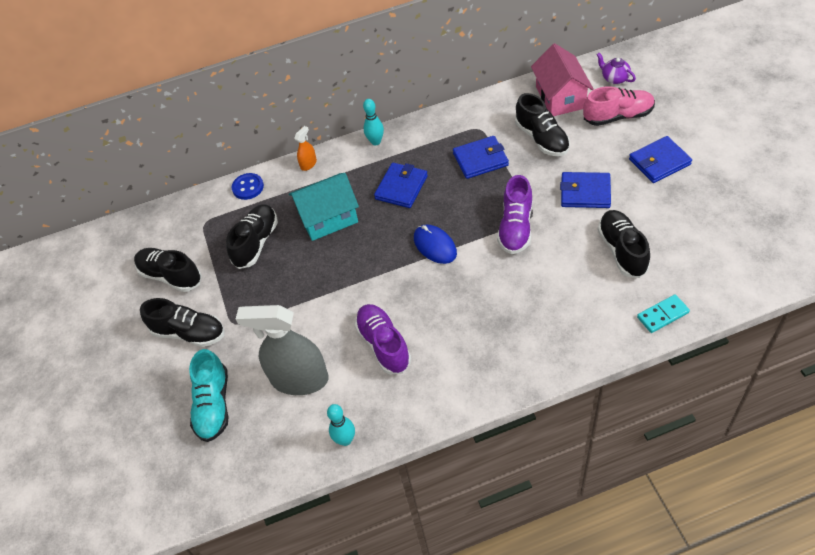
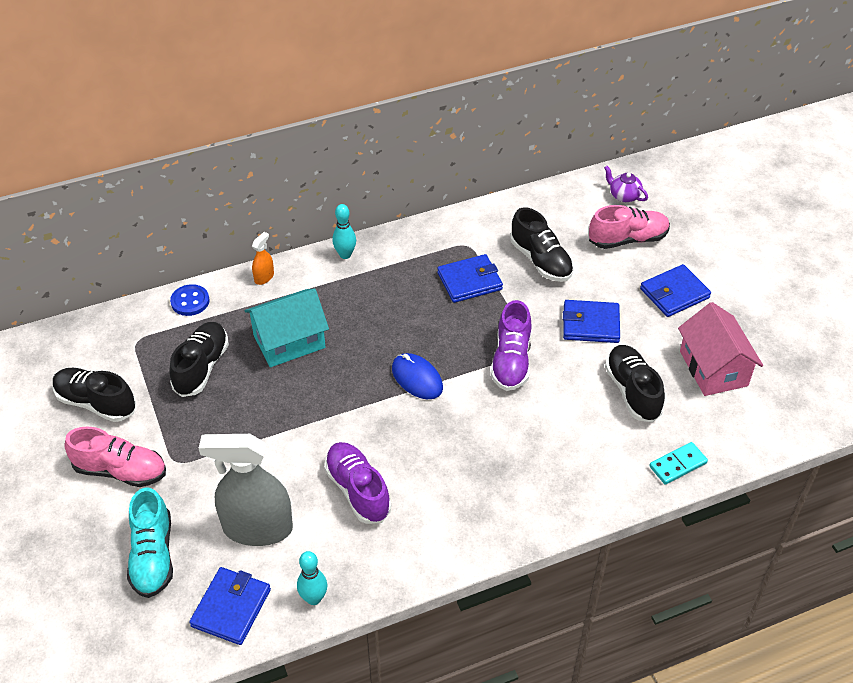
camera: 10 degrees left, 5 degrees down
black shoe [140,298,225,347] -> pink shoe [64,426,166,487]
blue wallet [374,162,428,208] -> blue wallet moved to [189,567,271,645]
pink house [531,43,594,116] -> pink house moved to [678,302,763,396]

